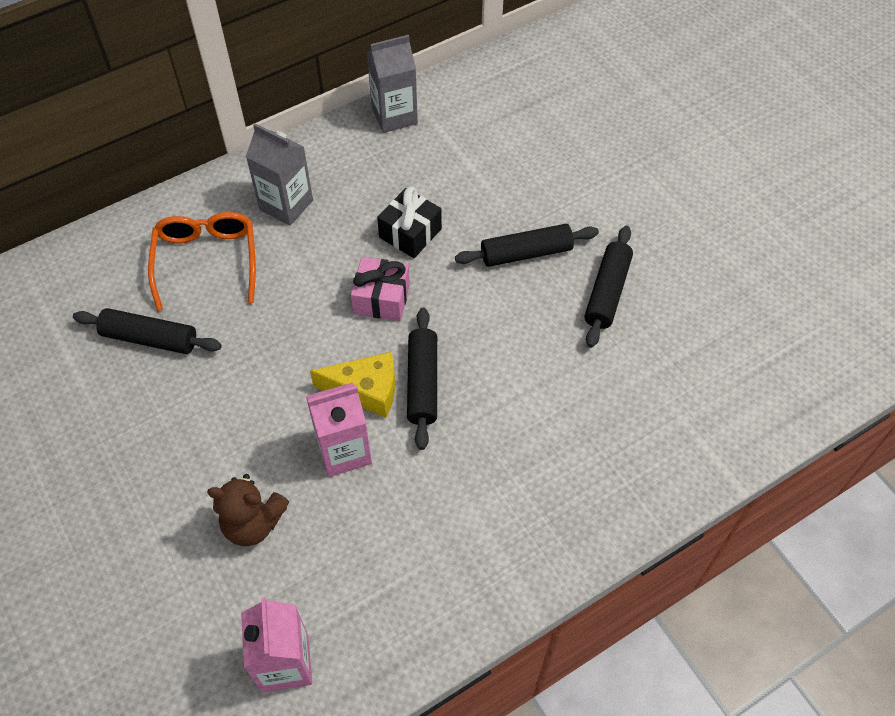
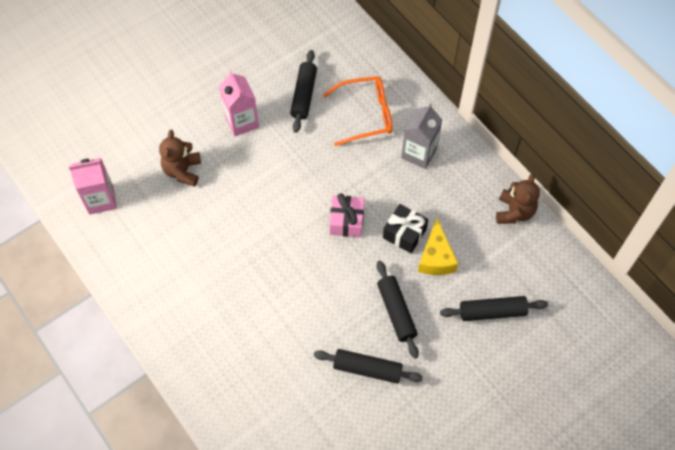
camera: 85 degrees right, 5 degrees up
pink carton [306,382,372,477] -> pink carton moved to [219,71,259,137]
yellow cheese [310,352,395,418] -> yellow cheese moved to [418,218,458,275]
grey carton [367,35,418,133] -> brown teddy bear [496,174,540,224]
black rolling pin [407,308,437,450] -> black rolling pin moved to [440,296,548,321]

